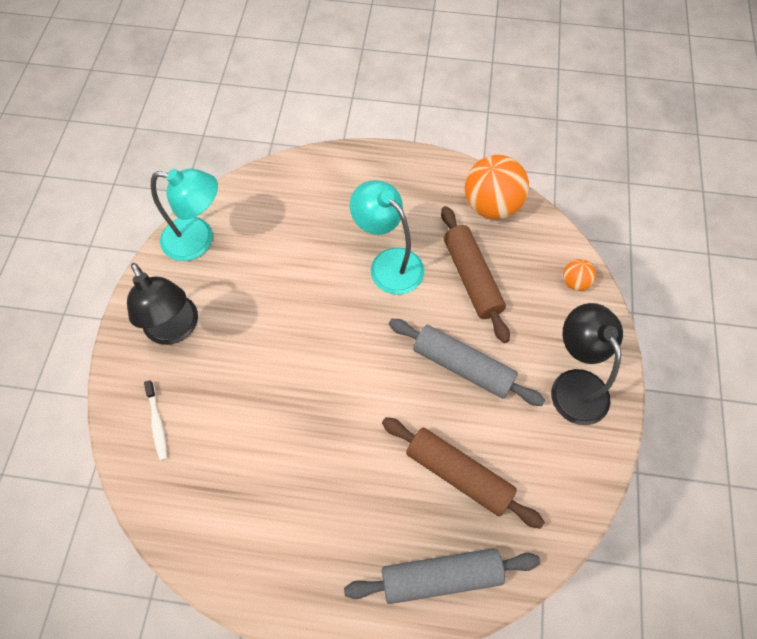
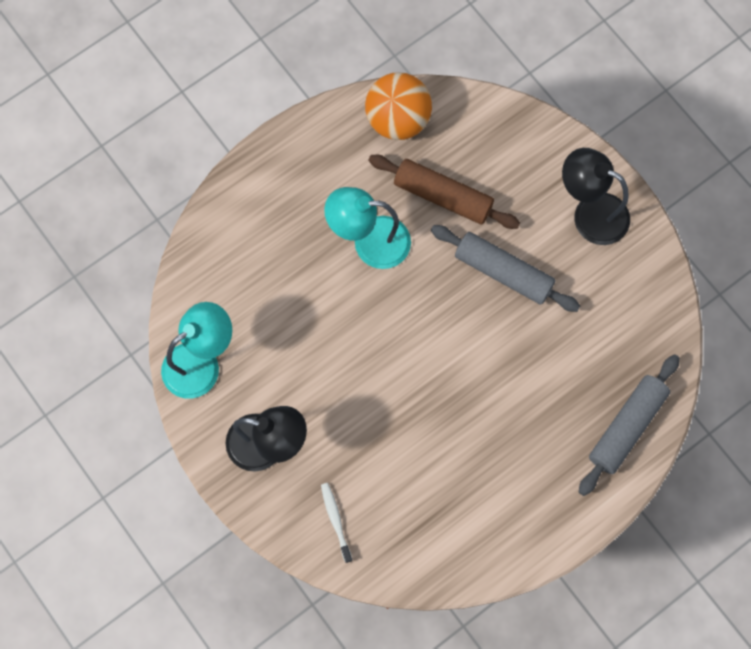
camera: 45 degrees left, 10 degrees up
white toothbrush [144,380,167,461] -> white toothbrush turned 135 degrees counterclockwise [321,483,352,563]
brown rolling pin [382,417,545,529] -> none
grey rolling pin [389,319,545,406] -> grey rolling pin turned 45 degrees clockwise [431,225,580,312]
orange ball [563,259,596,291] -> none

